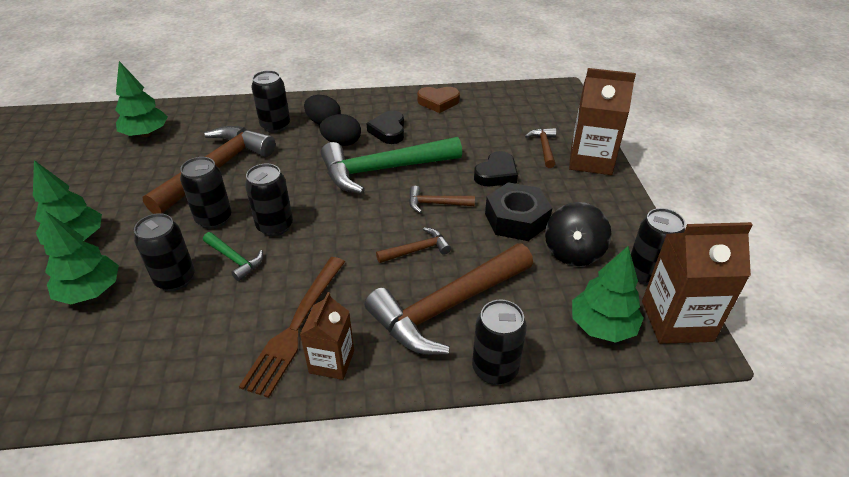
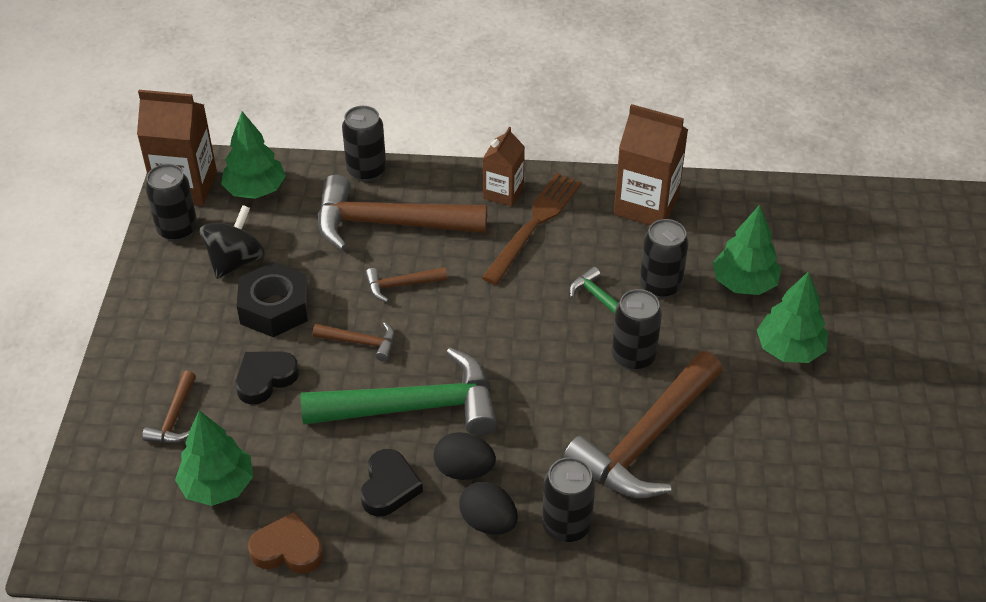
camera: 170 degrees left, 5 degrees up
green tree [115,61,168,137] -> green tree moved to [175,410,253,506]
black can [245,164,293,236] -> none
brown hammer [365,243,533,355] -> brown hammer turned 150 degrees counterclockwise [318,174,487,251]
brown carton [569,68,636,175] -> brown carton moved to [614,104,688,225]

